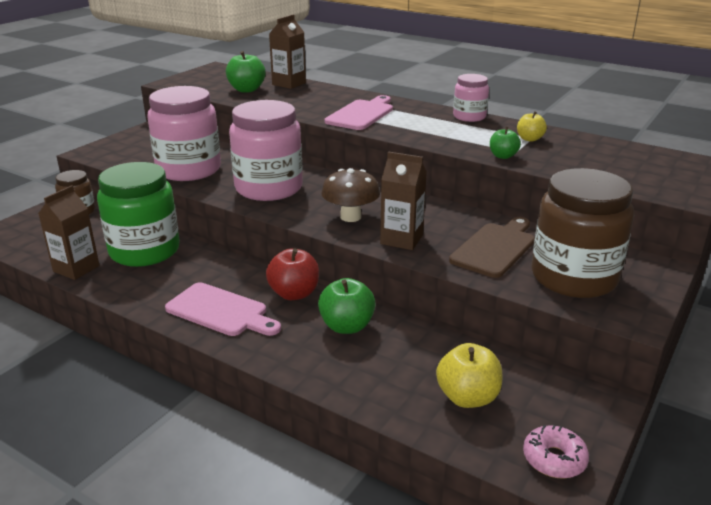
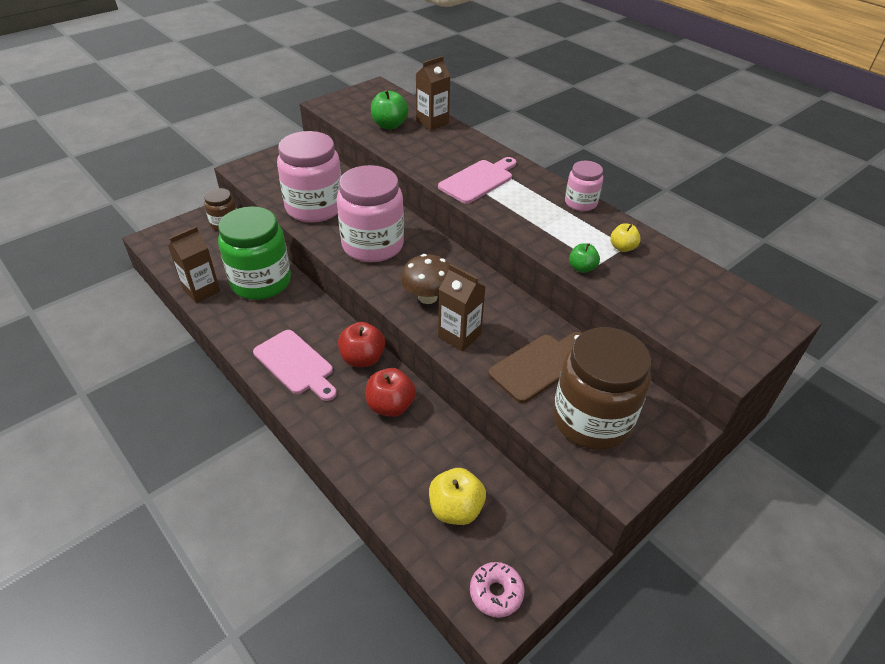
camera: 15 degrees right, 15 degrees up
green apple [318,278,376,334] -> red apple [366,368,416,417]

